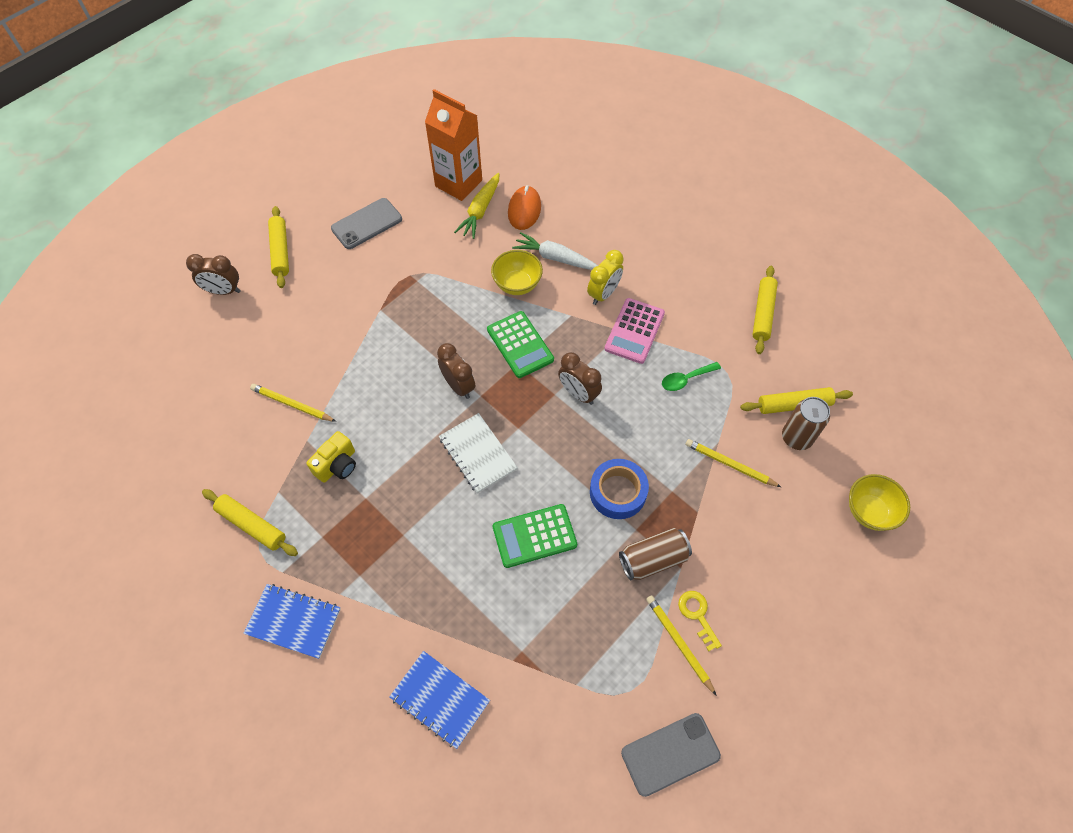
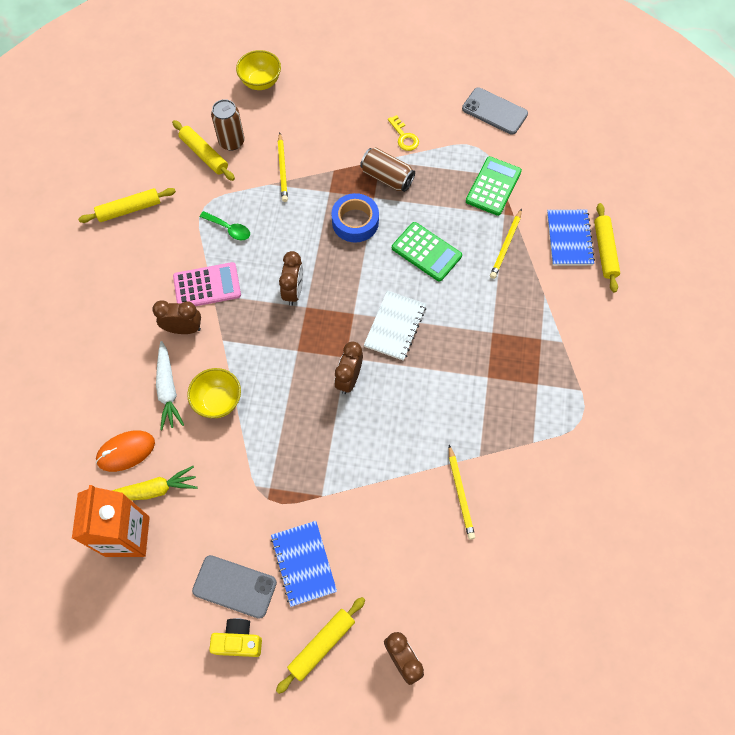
camera: 125 degrees left, 5 degrees up
yellow rolling pin [202,489,298,556] -> yellow rolling pin moved to [594,203,620,293]
blue notebook [243,584,341,659] -> blue notebook moved to [271,521,337,607]
yellow camera [306,431,356,483] -> yellow camera moved to [209,618,262,657]
green calculator [487,311,554,378] -> green calculator moved to [466,156,522,216]
yellow clock [587,250,624,305] -> brown clock [152,300,201,334]
yellow pencil [646,595,717,696] -> yellow pencil moved to [490,209,522,279]
yellow key [678,591,722,651] -> yellow key turned 60 degrees counterclockwise [388,115,419,151]

